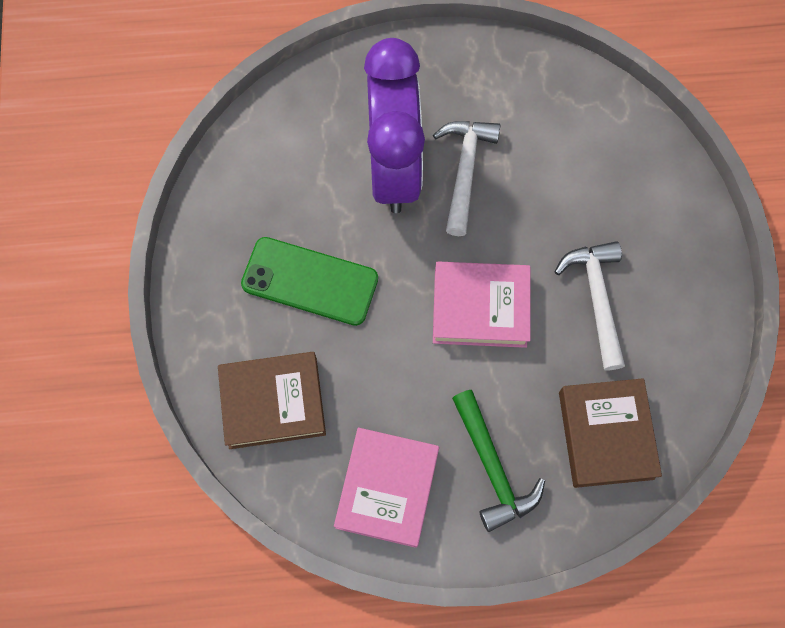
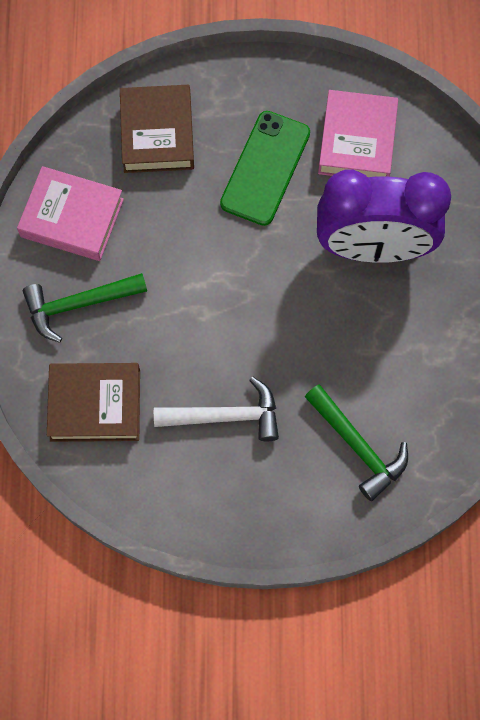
camera: 95 degrees right, 0 degrees up
white hammer [433,121,500,236] -> none
pink book [433,261,530,348] -> pink book moved to [318,90,398,177]
none -> green hammer [305,384,408,501]

